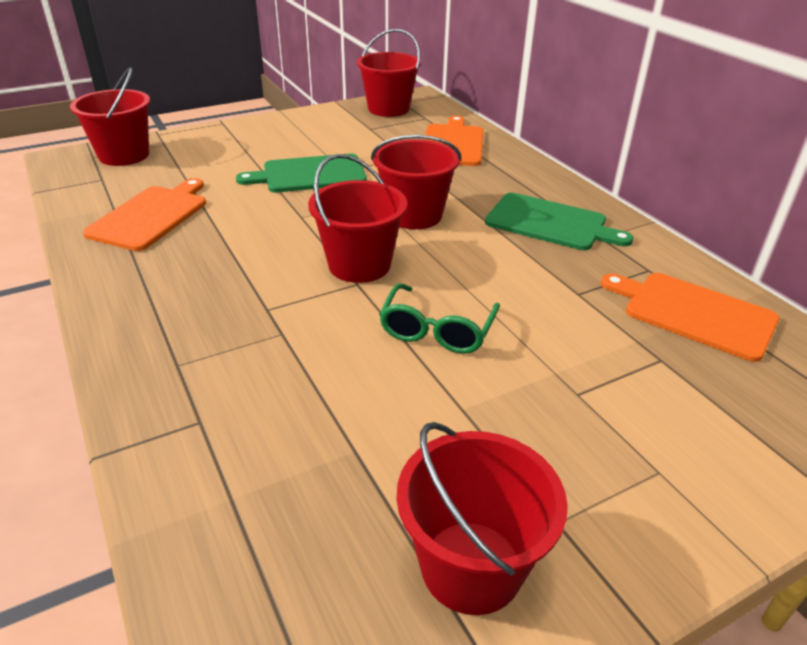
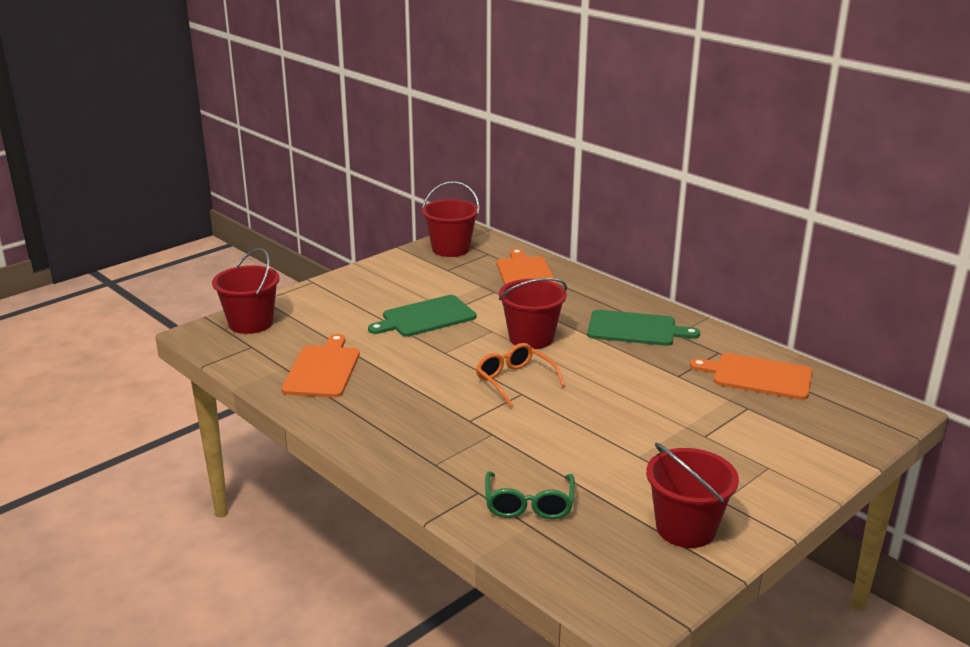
camera: 15 degrees left, 10 degrees down
red bucket [308,154,407,283] -> orange glasses [476,343,565,407]
green glasses [379,283,500,354] -> green glasses moved to [485,471,575,519]

